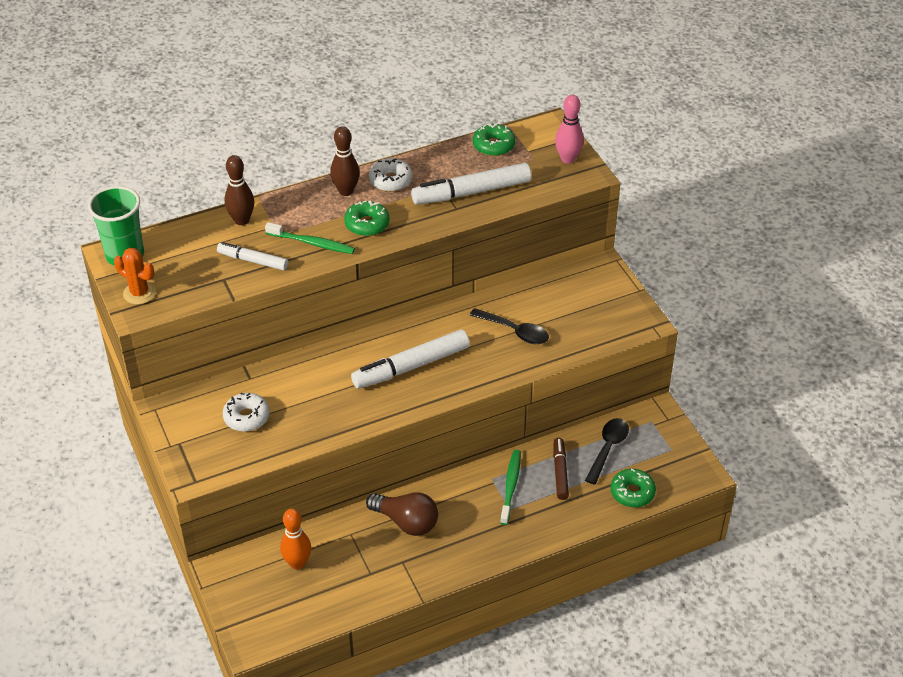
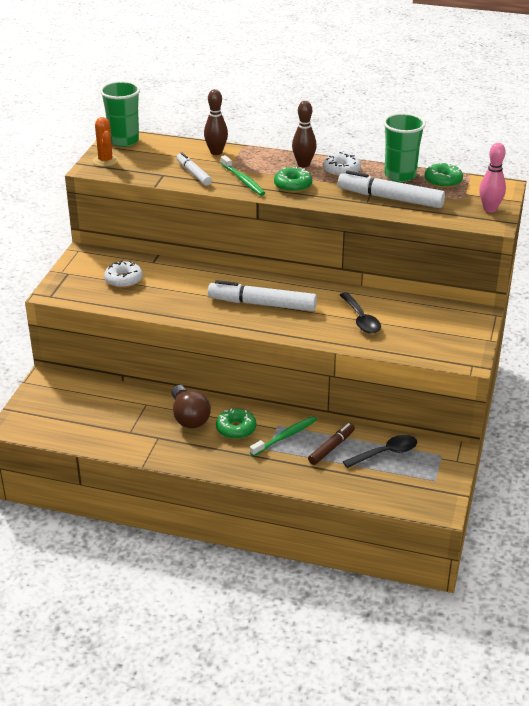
camera: 40 degrees right, 10 degrees down
orange bowling pin [280,509,311,570] -> none
green donut [611,469,656,507] -> green donut moved to [216,408,256,439]
none -> green cup [383,113,426,182]

